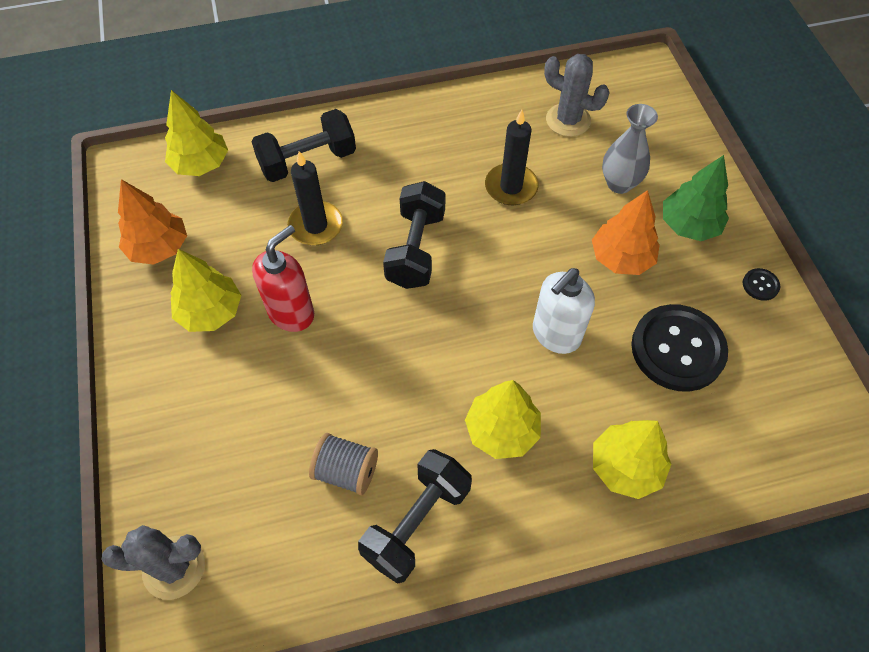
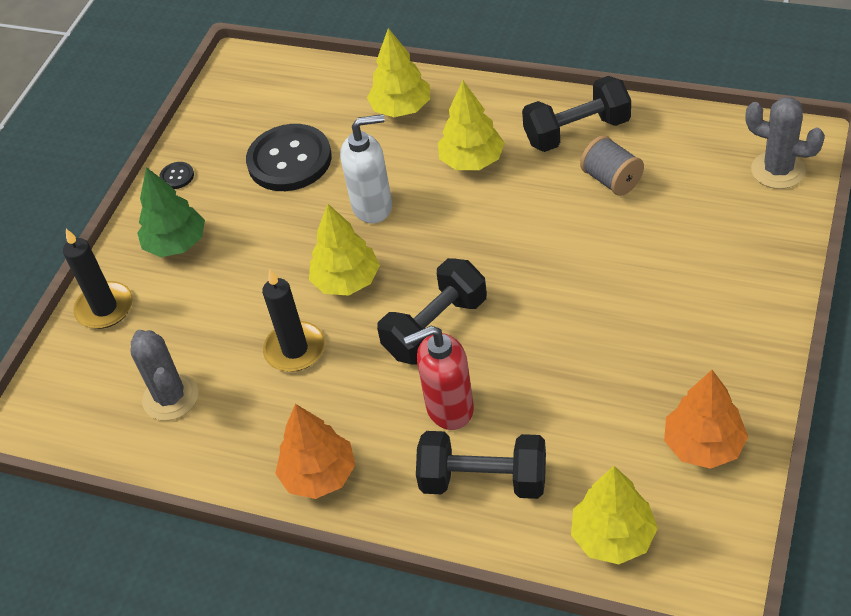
camera: 140 degrees left, 10 degrees down
yellow tree [170,249,241,332] -> yellow tree moved to [309,204,380,296]
red soap dispenser [252,225,314,332] -> red soap dispenser moved to [404,326,474,430]
black candle [288,151,343,245] -> black candle moved to [63,229,133,329]
orange tree [592,190,660,275] -> orange tree moved to [275,404,356,499]
grey vase [602,104,658,194] -> none

